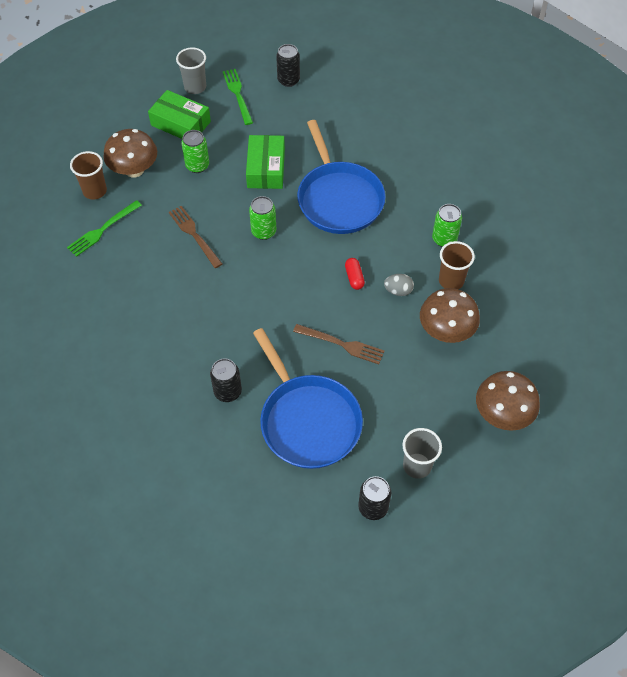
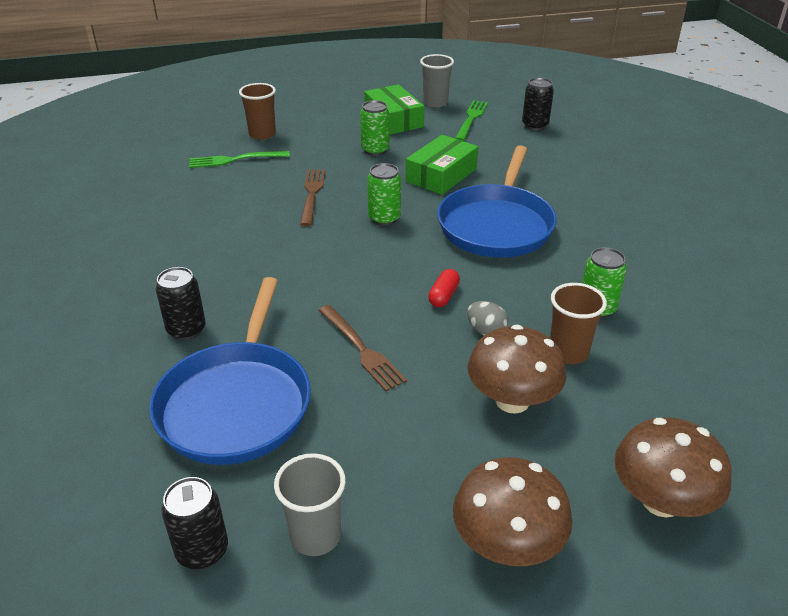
camera: 35 degrees right, 20 degrees down
brown mushroom [103,129,157,178] -> brown mushroom moved to [614,417,732,518]

